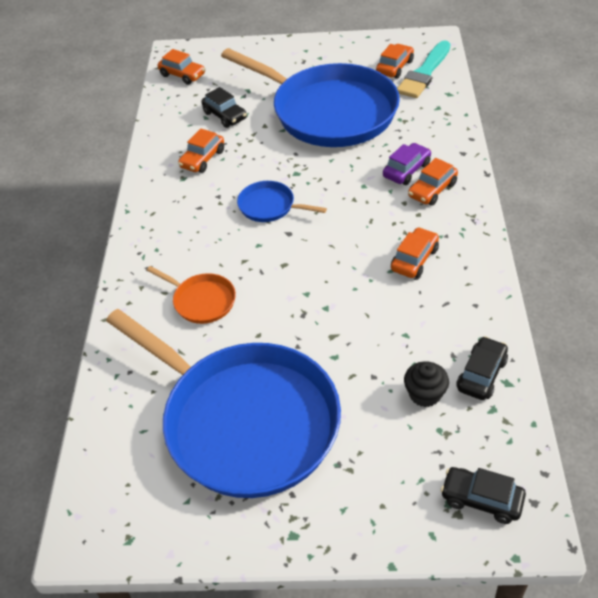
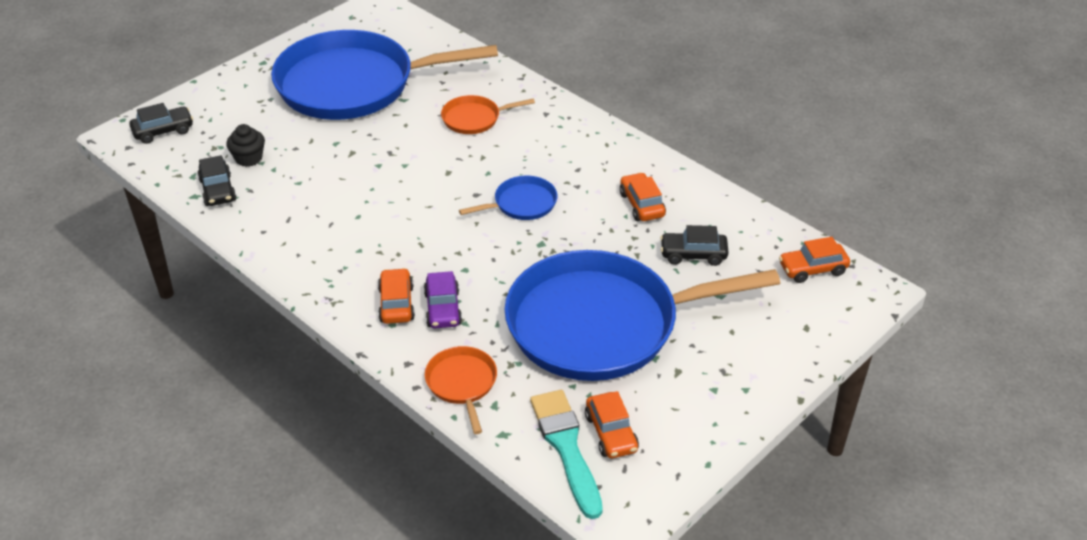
camera: 130 degrees right, 5 degrees down
orange car [391,227,439,278] -> none
none -> orange pan [425,346,497,434]

